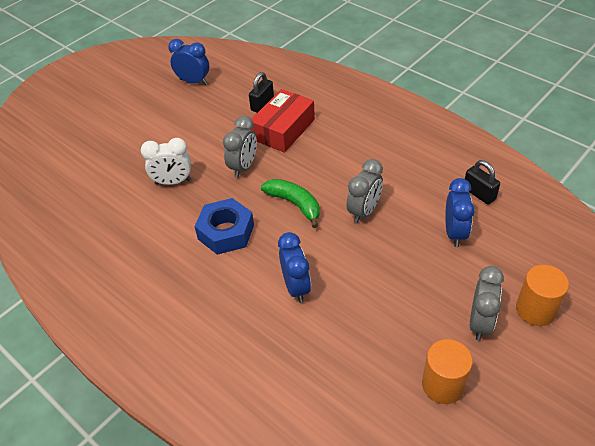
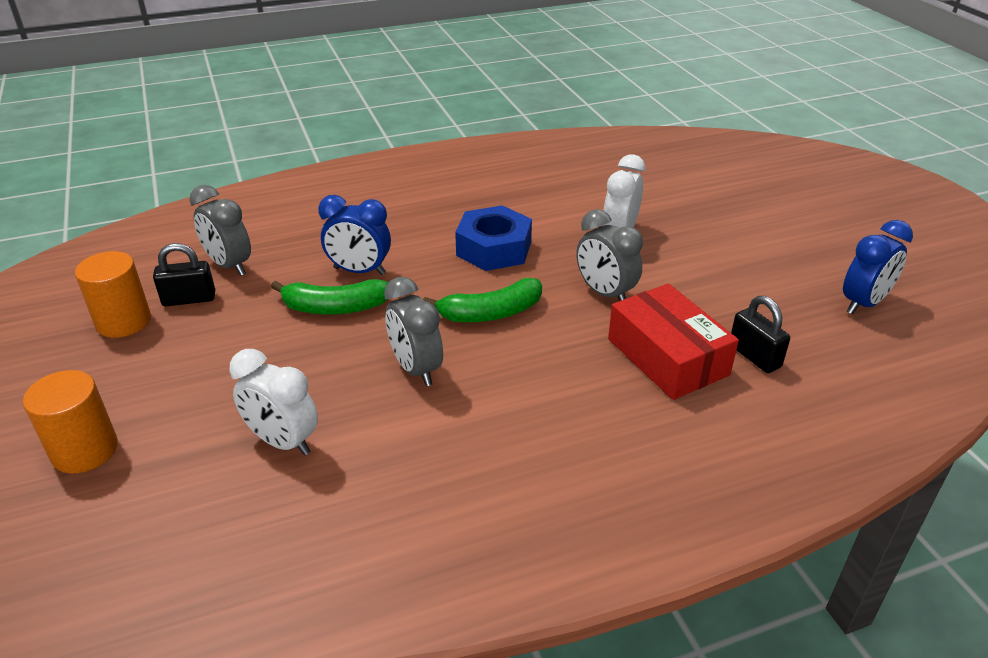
camera: 115 degrees right, 10 degrees down
blue clock [445,178,475,247] -> white clock [230,349,318,455]
black padlock [465,160,500,205] -> black padlock moved to [153,243,215,306]
grey clock [470,266,504,341] -> grey clock moved to [190,185,251,276]
none -> green banana [271,279,389,314]

